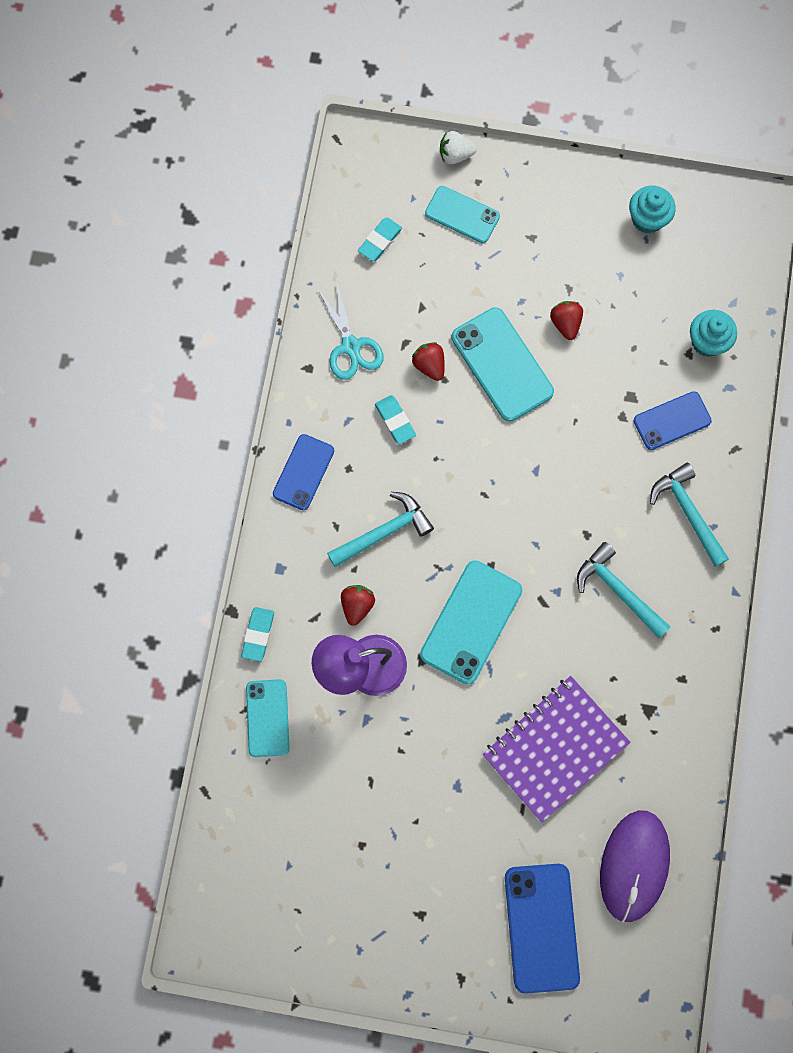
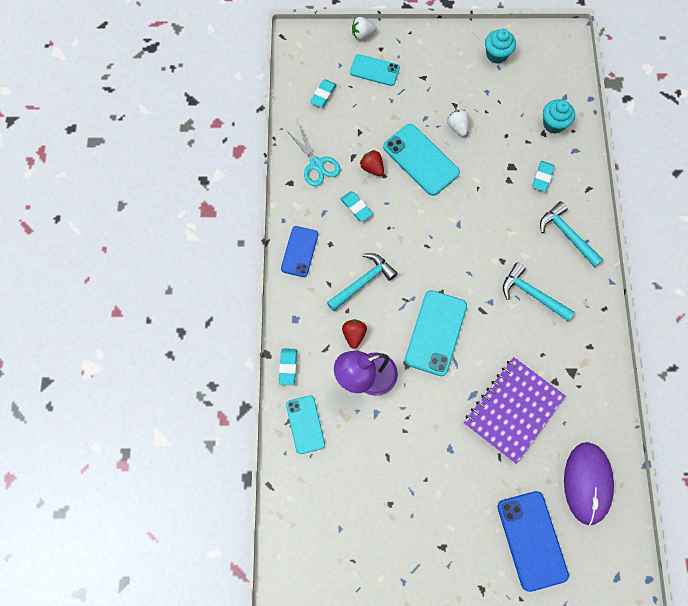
camera: 10 degrees left, 5 degrees down
red strawberry [550,301,583,340] -> white strawberry [447,110,469,136]
blue phone [634,391,712,450] -> turquoise eraser [532,161,555,192]

